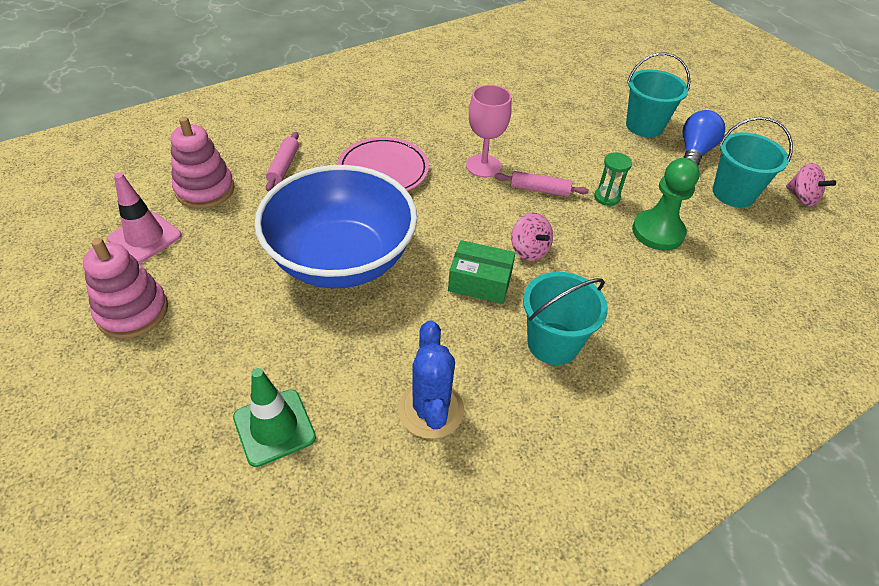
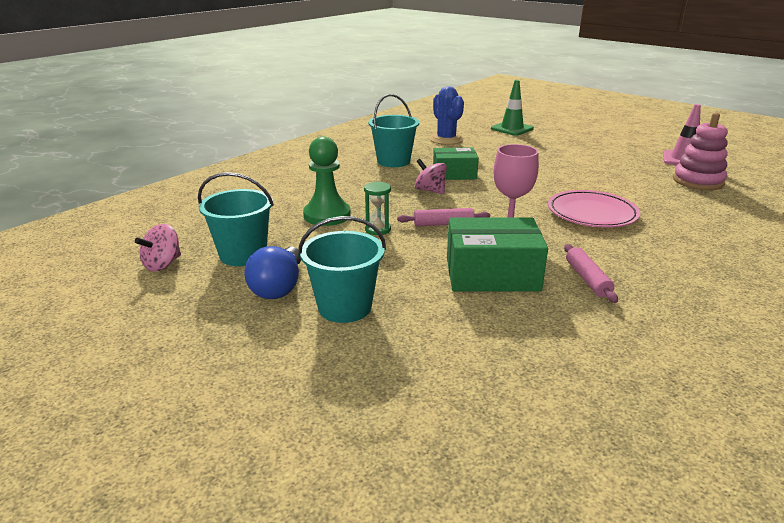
camera: 165 degrees right, 20 degrees down
pink stacking toy [83,238,168,339] -> none
blue bowl [254,165,417,288] -> none
pink rolling pin [266,132,299,191] -> pink rolling pin moved to [564,244,618,303]
pink spinning top [786,163,836,206] -> pink spinning top turned 90 degrees counterclockwise [135,224,181,272]
none -> green box [447,218,548,292]

